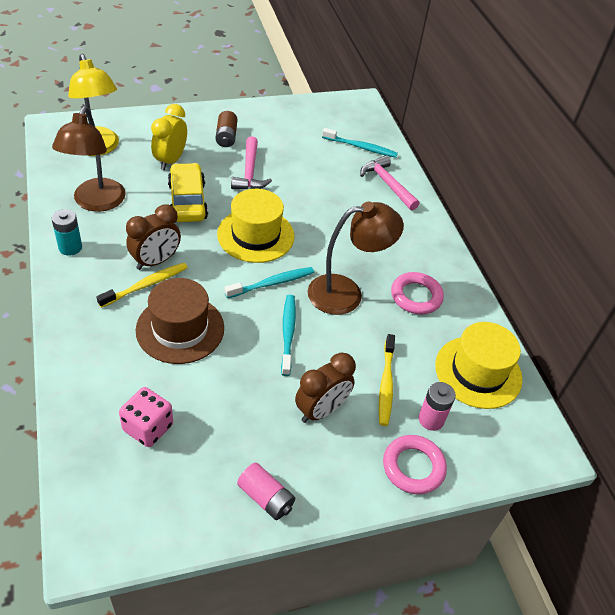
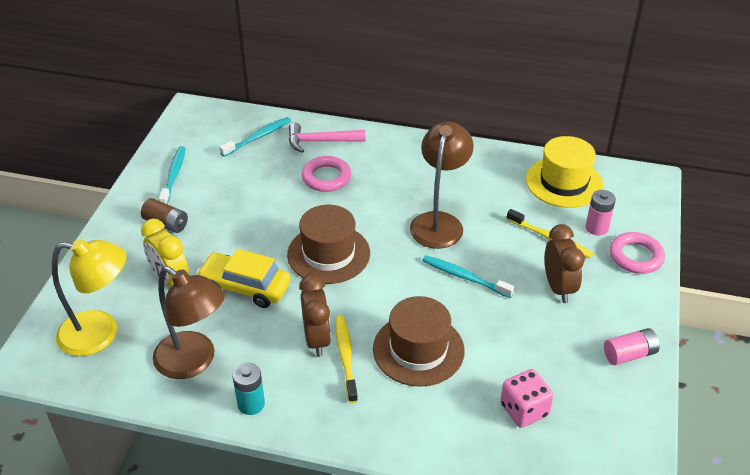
camera: 55 degrees left, 5 degrees down
yellow hat [217,189,295,263] -> brown hat [287,205,370,284]
turquoise toothbrush [225,267,314,298] -> turquoise toothbrush moved to [159,146,186,204]
pink hammer [231,136,272,189] -> none
pink ring [391,272,444,315] -> pink ring moved to [302,156,351,192]

